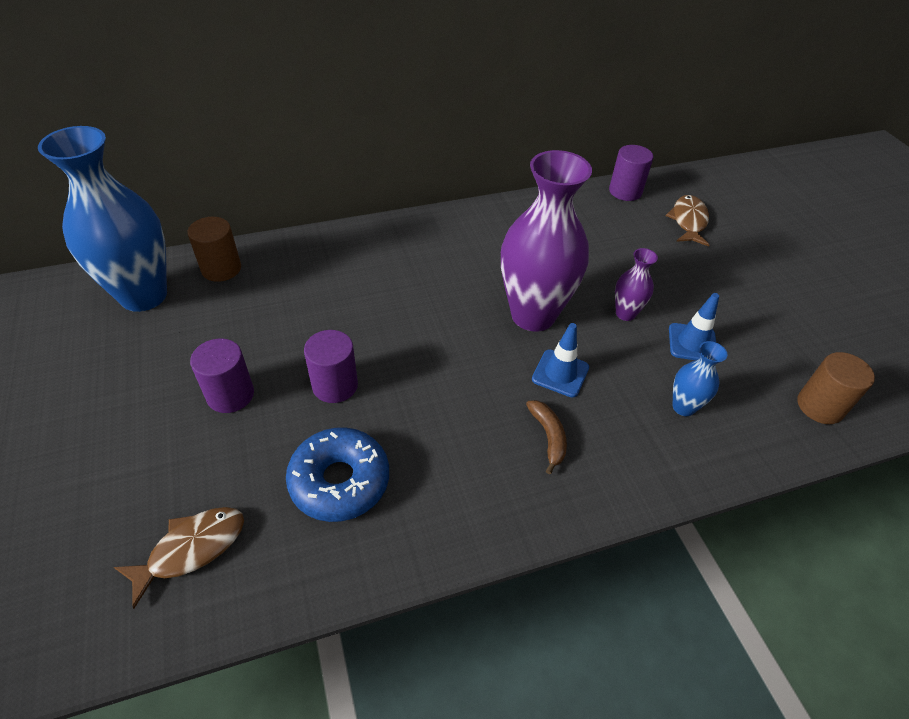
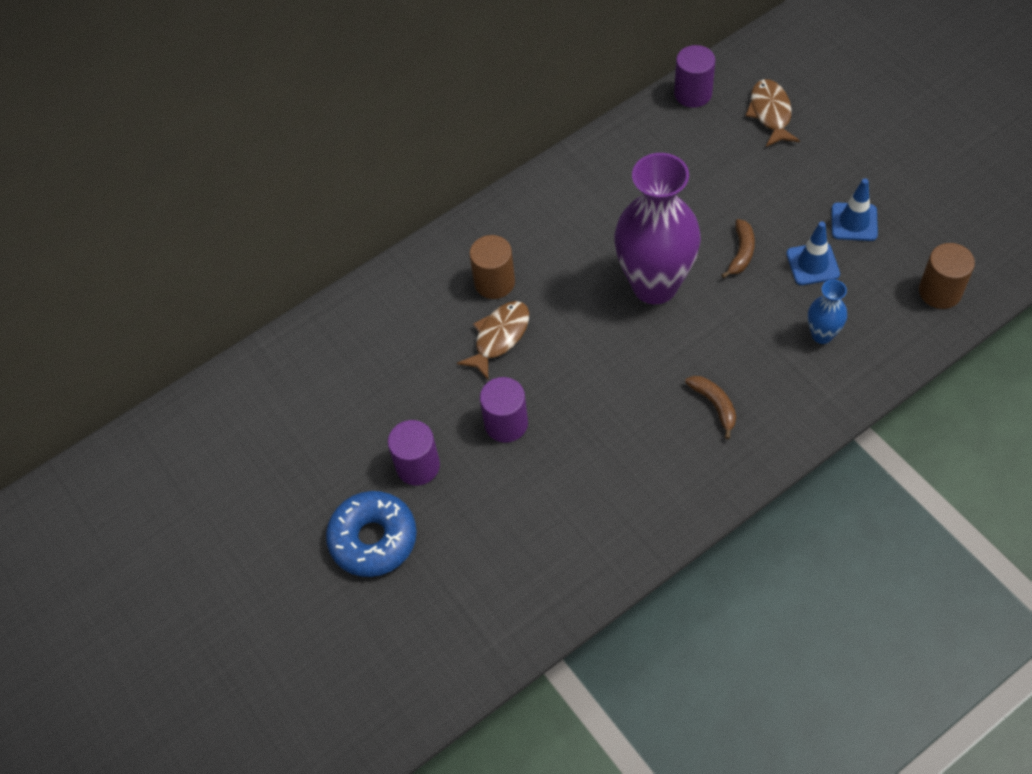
camera: 10 degrees left, 10 degrees up
blue vase [38,126,167,312] -> none
brown fish [114,507,244,609] -> brown fish moved to [457,301,529,380]
brown cylinder [187,217,241,282] -> brown cylinder moved to [469,235,515,299]
blue donut [286,427,389,522] -> blue donut moved to [326,491,417,577]
blue traffic cone [532,323,589,397] -> blue traffic cone moved to [832,178,878,241]
purple vase [615,248,658,321] -> brown banana [721,219,755,278]

